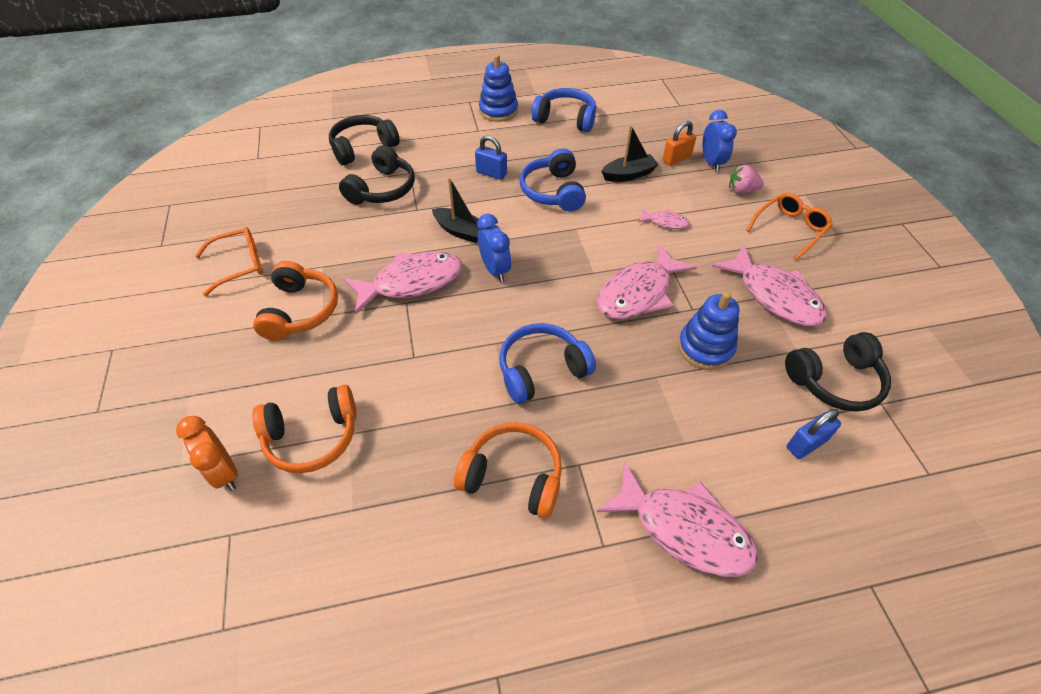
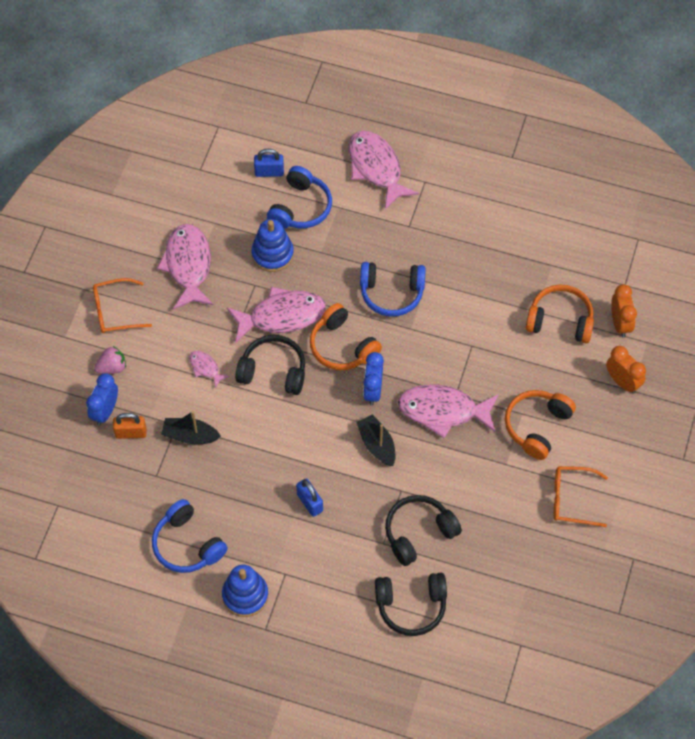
camera: 150 degrees left, 10 degrees up
orange headphones [454,422,562,518] -> orange headphones moved to [310,303,382,370]
blue headphones [520,148,586,211] -> blue headphones moved to [267,166,332,229]
pink strawberry [729,165,764,194] -> pink strawberry turned 60 degrees counterclockwise [94,346,126,374]
black headphones [785,332,891,411] -> black headphones moved to [235,335,305,395]
none -> orange clock [606,346,646,394]

